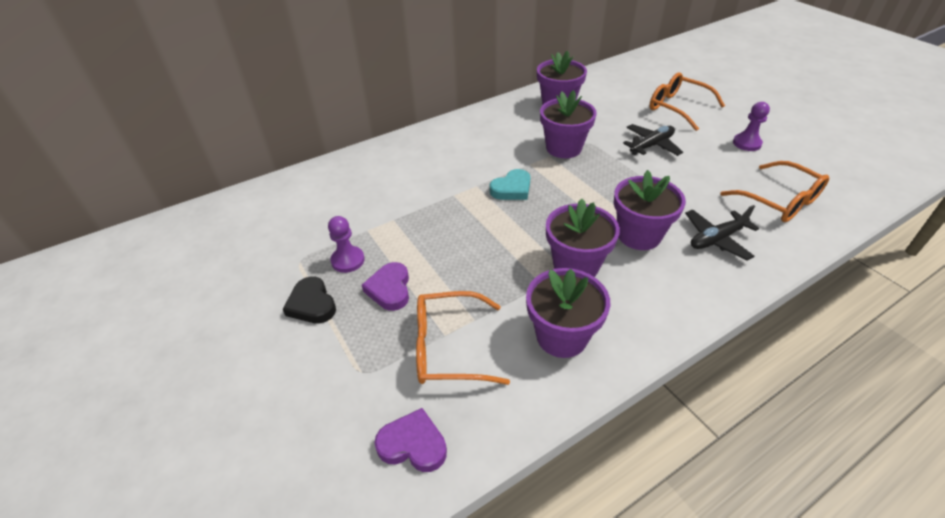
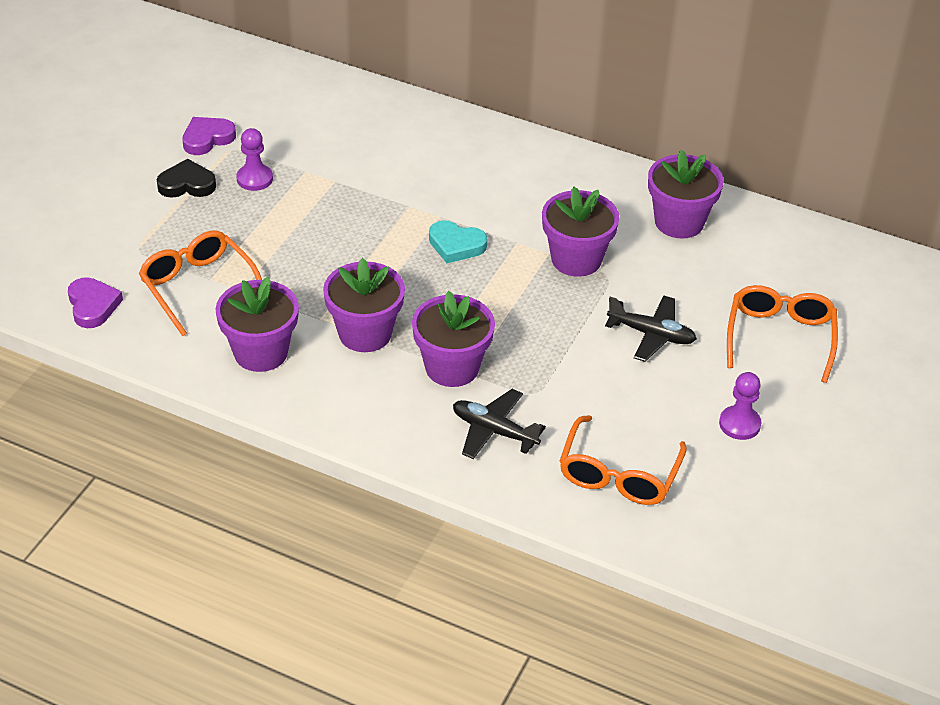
camera: 55 degrees right, 0 degrees up
black heart [283,276,336,323] -> black heart turned 60 degrees clockwise [157,159,216,198]
purple heart [362,262,409,311] -> purple heart moved to [182,117,236,155]

